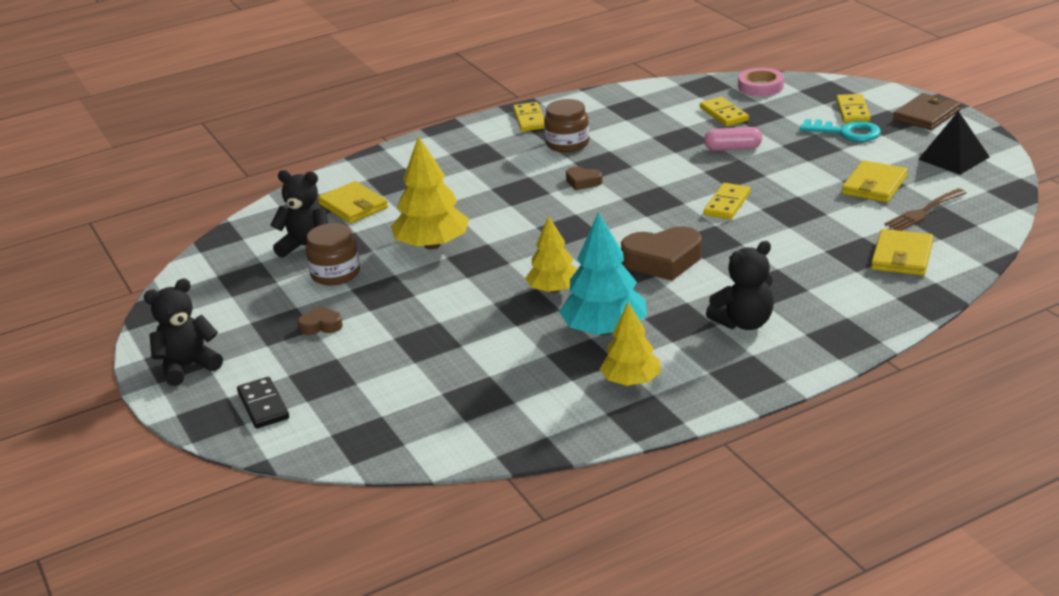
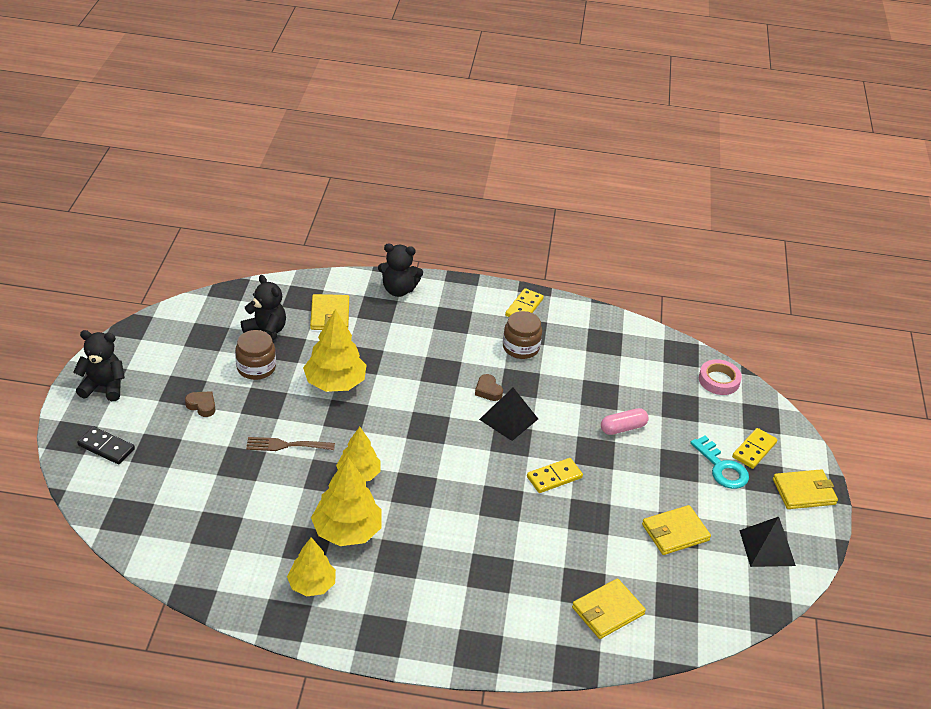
camera: 30 degrees right, 10 degrees up
black domino [237,377,289,429] -> black domino turned 75 degrees counterclockwise [77,427,135,464]
turquoise tree [559,212,647,335] -> yellow tree [311,457,382,546]
brown heart [621,226,702,281] -> none
yellow domino [700,97,749,126] -> none
pink capsule [704,127,762,151] -> pink capsule turned 60 degrees counterclockwise [601,408,649,435]
black teddy bear [706,241,774,330] -> black teddy bear moved to [378,244,423,297]
brown fork [884,188,966,231] -> brown fork moved to [246,437,335,451]
brown wallet [893,93,961,130] -> yellow wallet [773,469,838,509]
none -> black pyramid [479,388,538,441]

